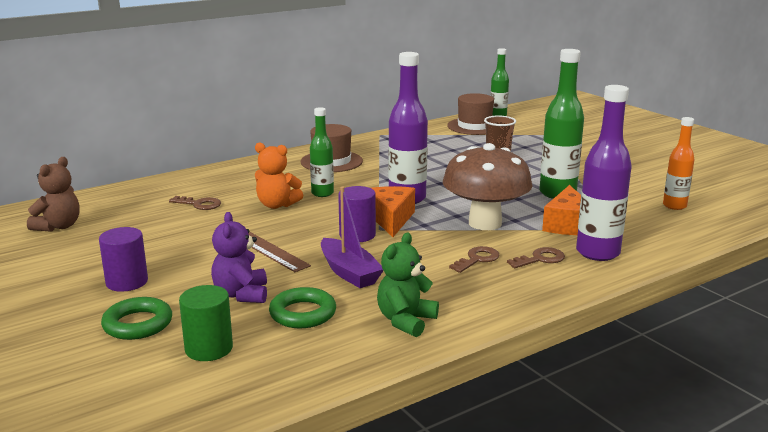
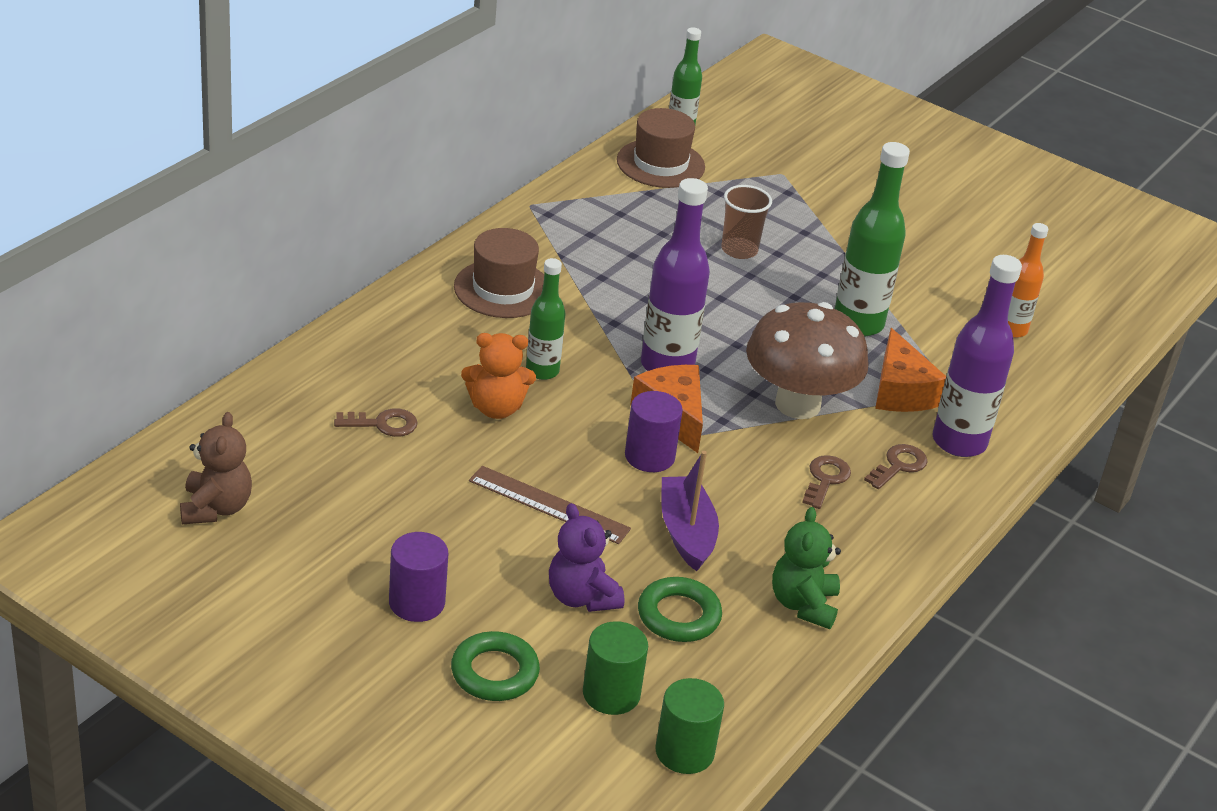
camera: 25 degrees left, 15 degrees up
purple boat [321,187,384,288] -> purple boat turned 135 degrees counterclockwise [661,451,719,571]
none -> green cylinder [656,678,724,774]

